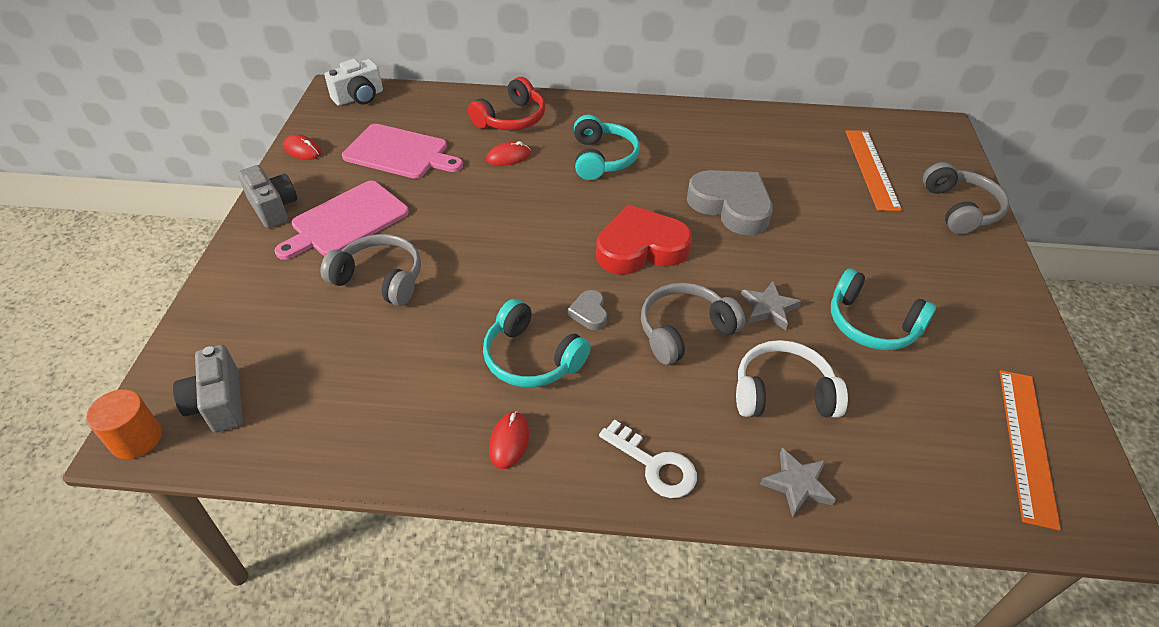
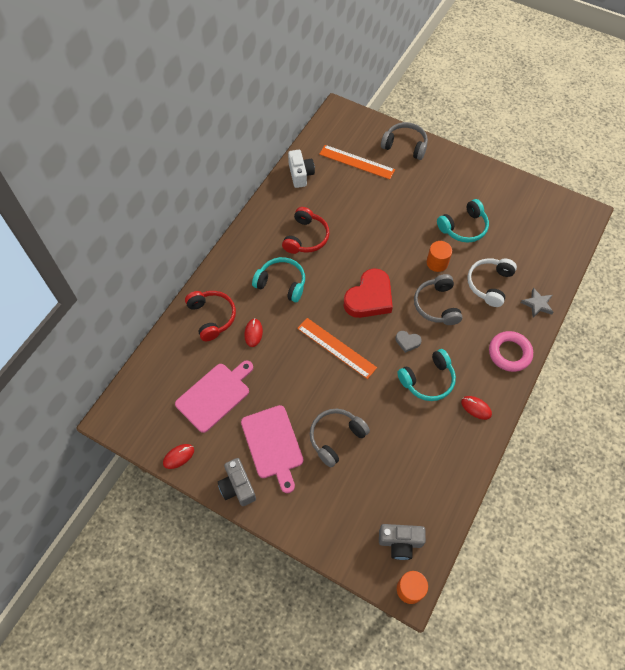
camera: 65 degrees left, 15 degrees up
grey camera [238,165,297,228] -> grey camera turned 105 degrees counterclockwise [218,458,256,506]
white camera [325,59,383,106] -> white camera moved to [288,150,315,188]
red heart [596,205,692,275] -> red heart turned 150 degrees counterclockwise [344,268,393,318]
white key [599,419,697,498] -> pink ring [489,331,533,372]
grey heart [687,170,773,235] -> none
grey star [740,281,801,330] -> orange cylinder [427,241,452,272]
orange ruler [999,370,1061,531] -> orange ruler moved to [297,318,377,379]
none -> red headphones [282,207,330,254]

